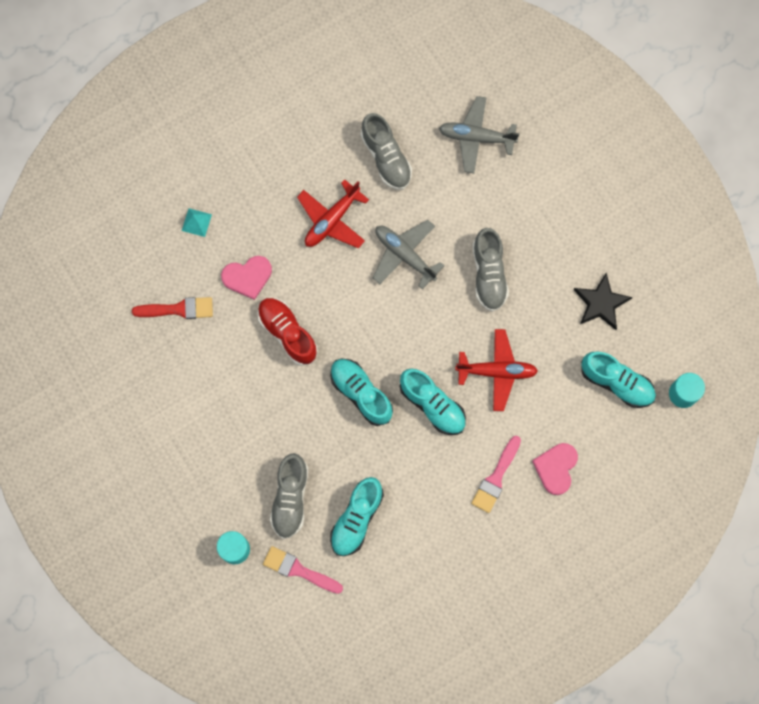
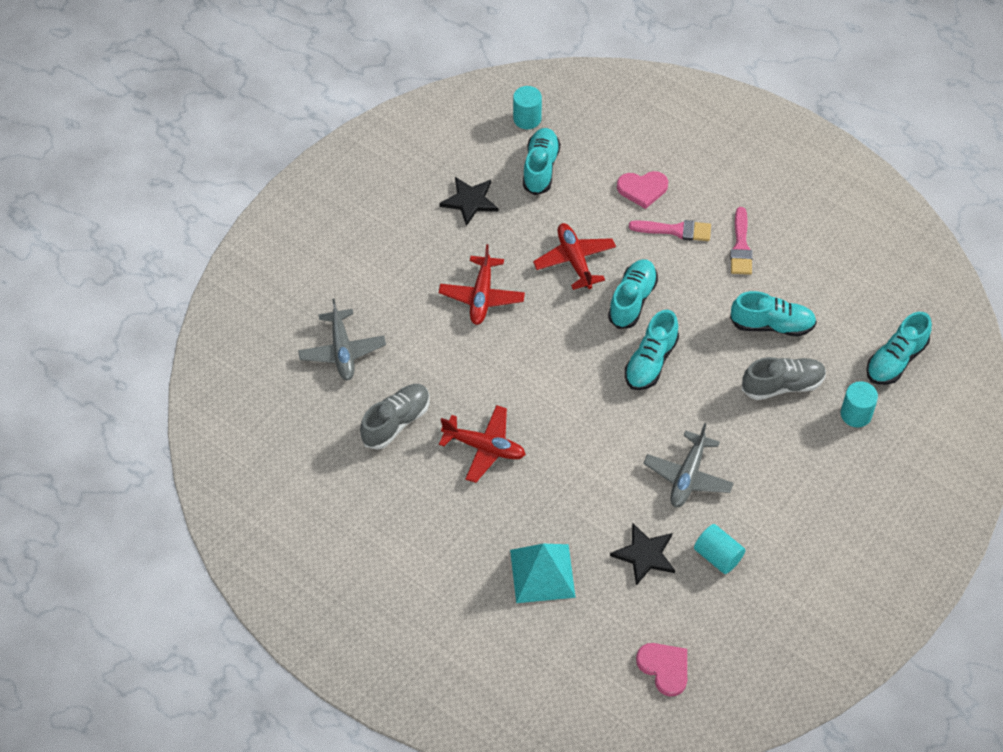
camera: 110 degrees left, 20 degrees down
red brush [132,297,213,319] -> black star [610,523,675,586]
turquoise pyramid [182,208,212,237] -> turquoise pyramid [510,544,576,603], size x2.10
pink heart [221,256,272,300] -> pink heart moved to [636,643,687,697]
red shoe [258,297,318,366] -> none
pink brush [263,546,343,594] -> pink brush moved to [730,207,753,275]
grey plane [372,220,444,289] -> grey plane moved to [643,423,734,508]
grey shoe [473,228,509,312] -> red plane [439,244,525,325]
none -> turquoise cylinder [694,524,745,574]
none -> turquoise shoe [866,312,932,385]

